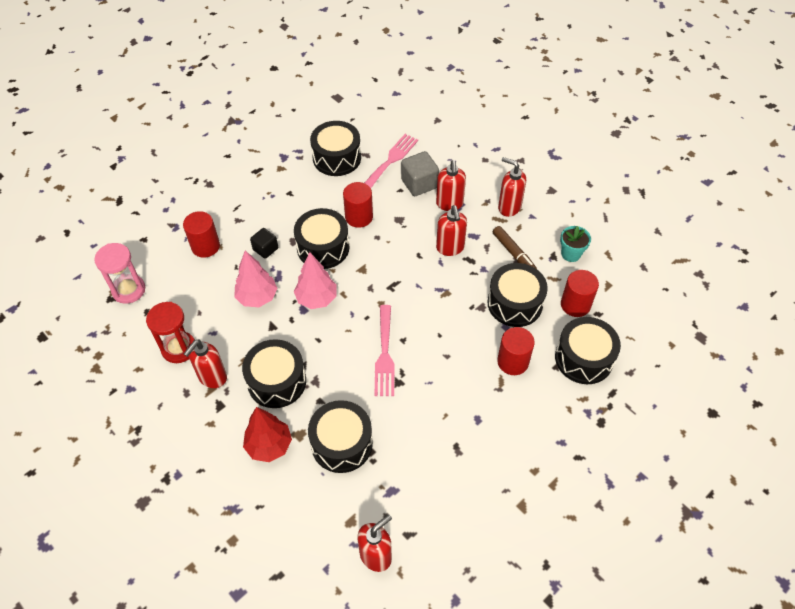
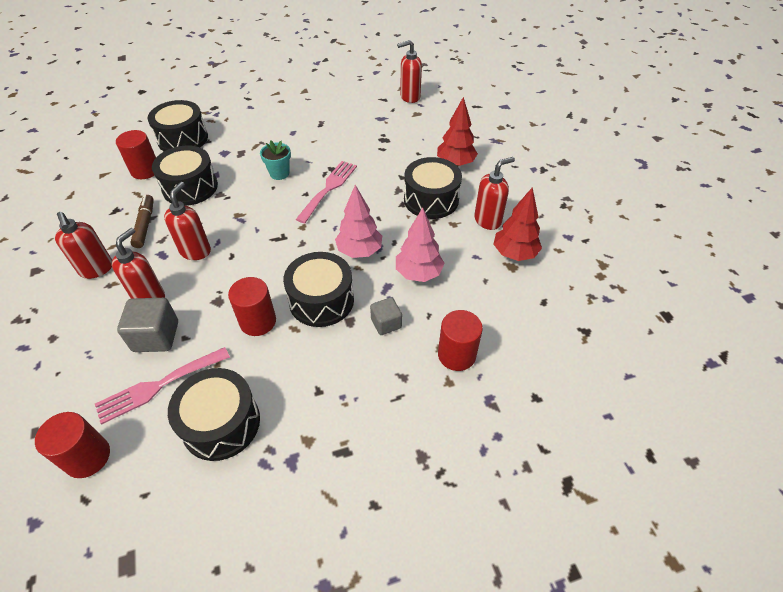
camera: 155 degrees left, 5 degrees down
pink hourglass [94,243,145,304] -> none
red hourglass [146,302,195,363] -> red tree [494,188,542,261]
black cube [250,228,278,259] -> grey cube [370,297,402,335]
black drum [308,400,373,473] -> none
red cylinder [497,327,535,375] -> red cylinder moved to [35,412,110,478]
turquoise flower pot [560,226,591,262] -> turquoise flower pot moved to [260,140,291,180]

